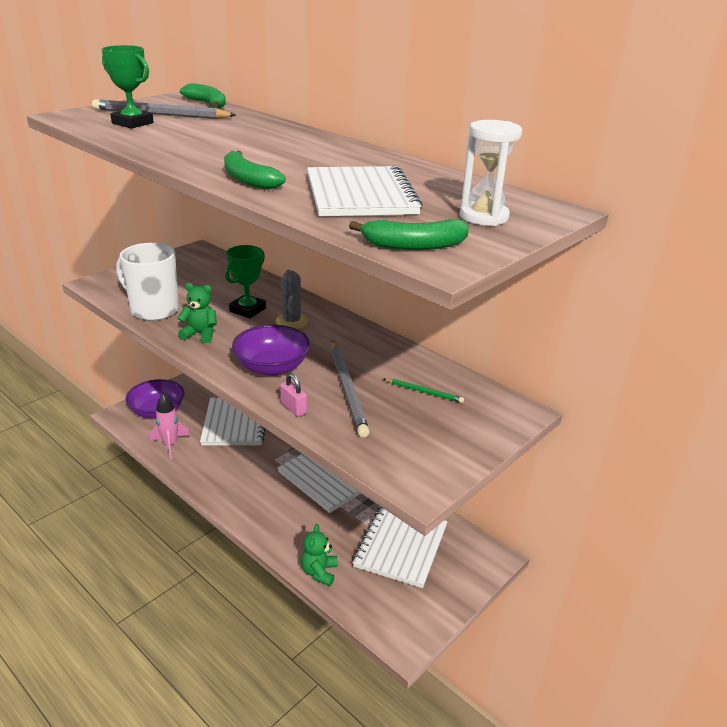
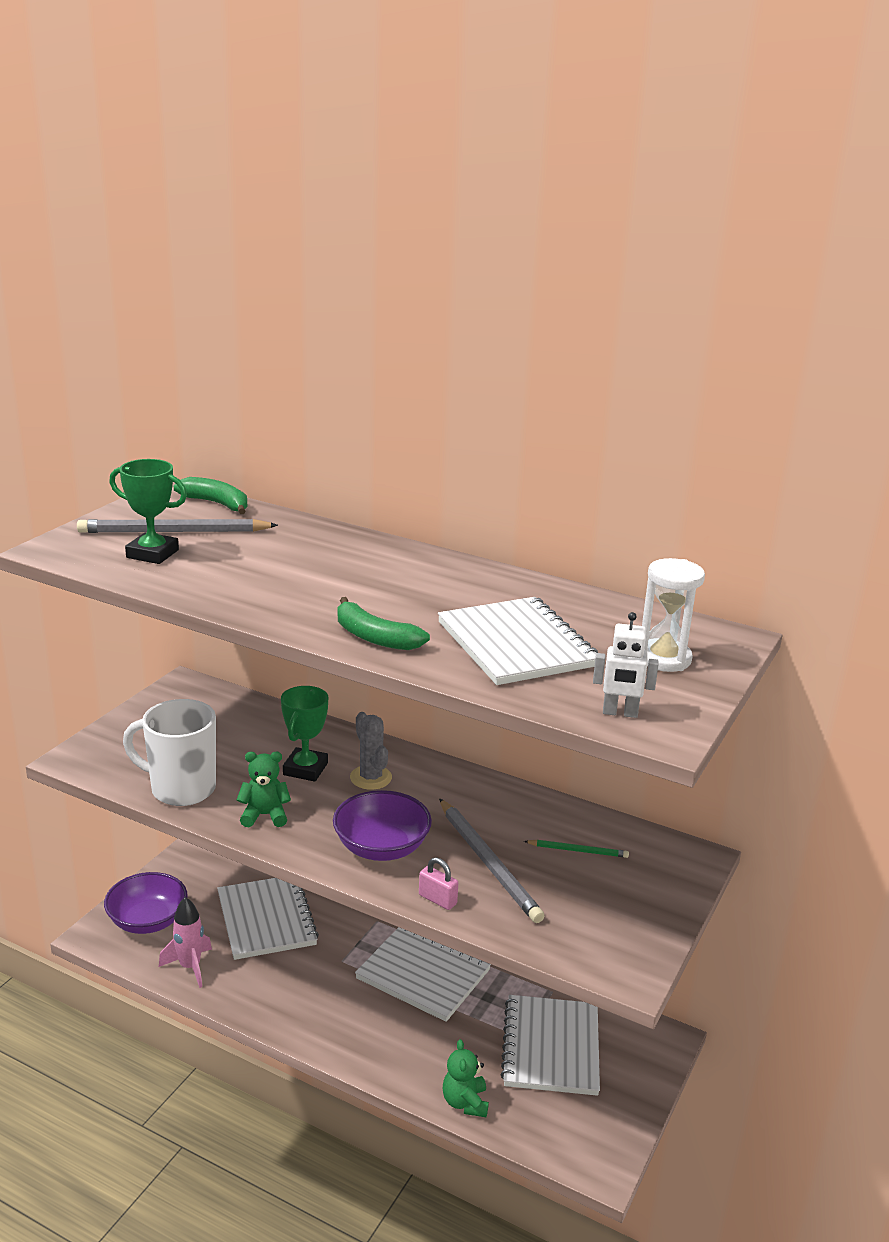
camera: 15 degrees left, 5 degrees down
green banana [349,219,469,250] -> white robot [593,612,659,718]

